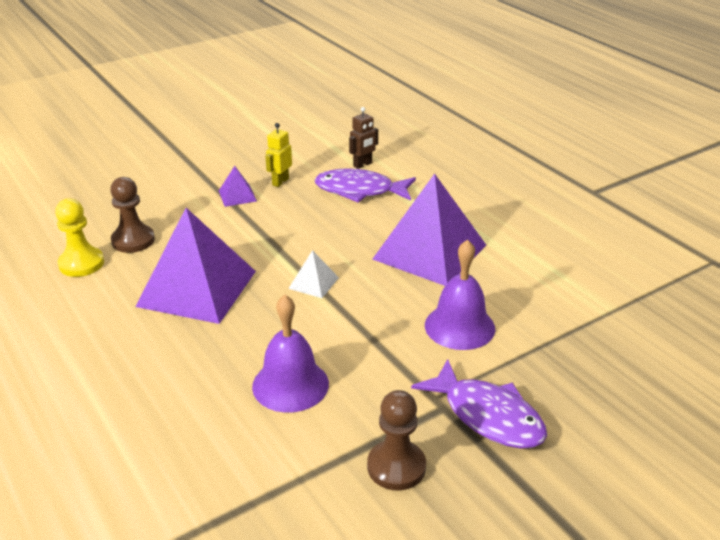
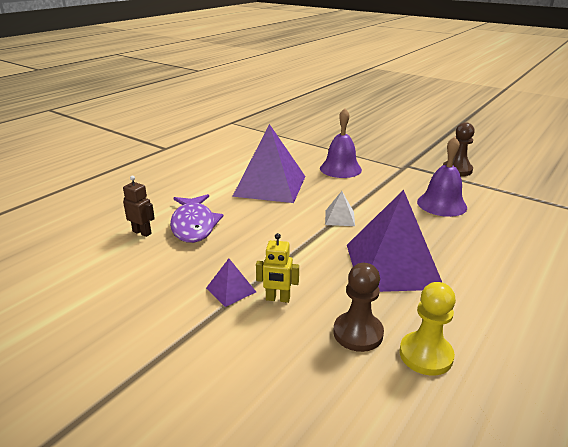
camera: 110 degrees left, 5 degrees down
yellow robot [265,123,292,187] -> yellow robot moved to [256,233,299,303]
purple fish [411,359,547,449] -> none

